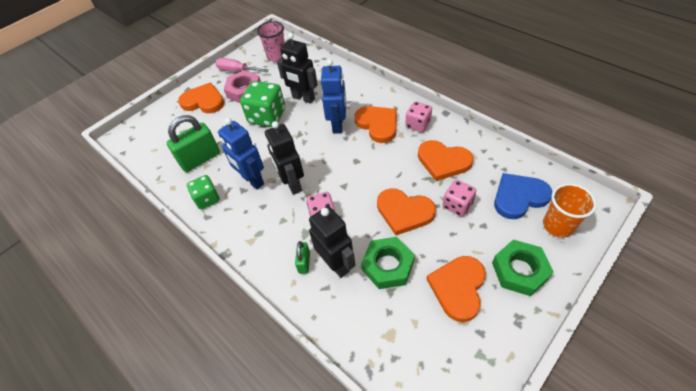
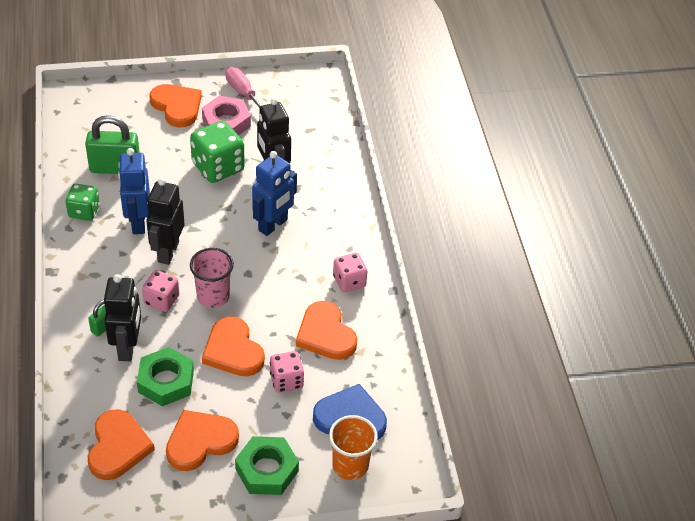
camera: 30 degrees right, 5 degrees down
pink cup [257,21,285,62] -> pink cup moved to [190,248,234,308]
orange heart [354,106,397,143] -> orange heart moved to [88,409,155,480]

